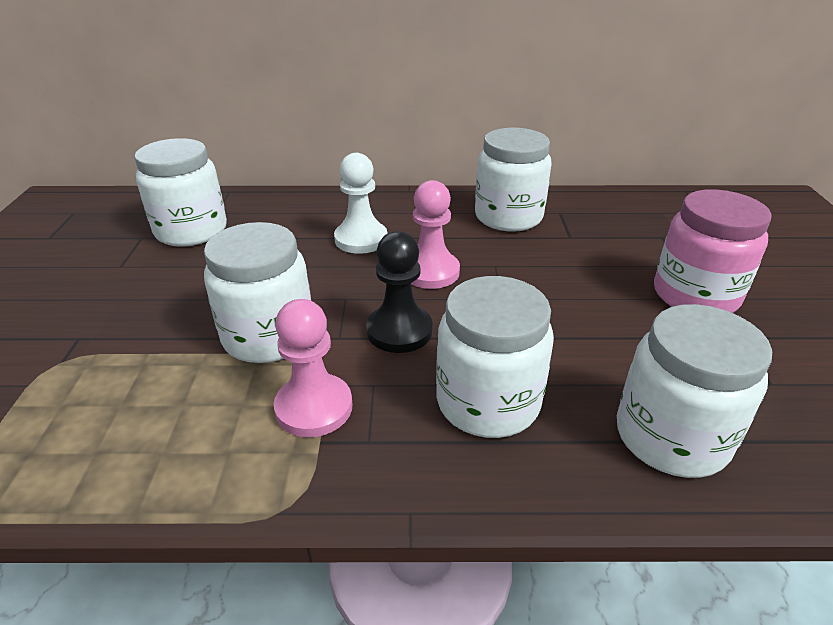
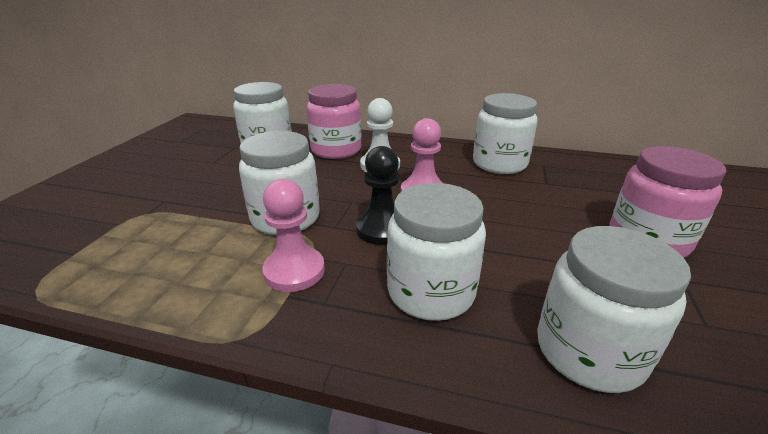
camera: 15 degrees right, 5 degrees down
none -> pink jar [306,84,361,159]

